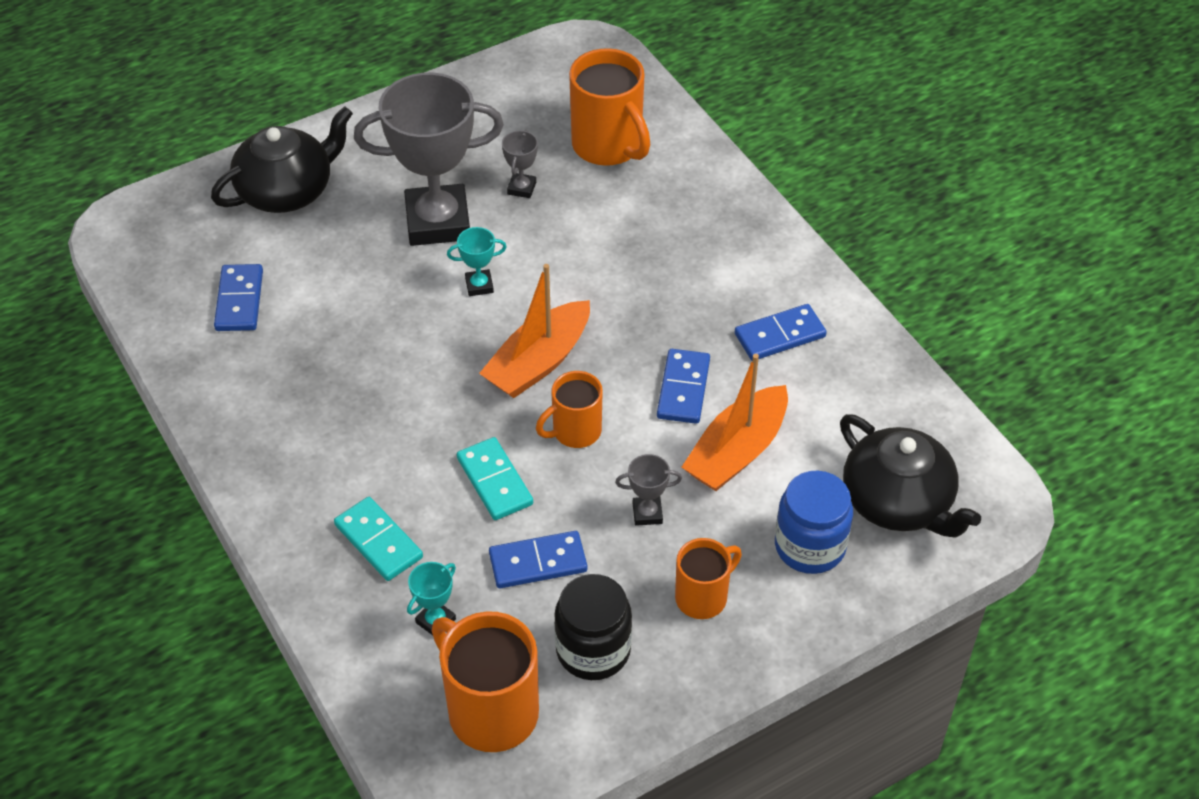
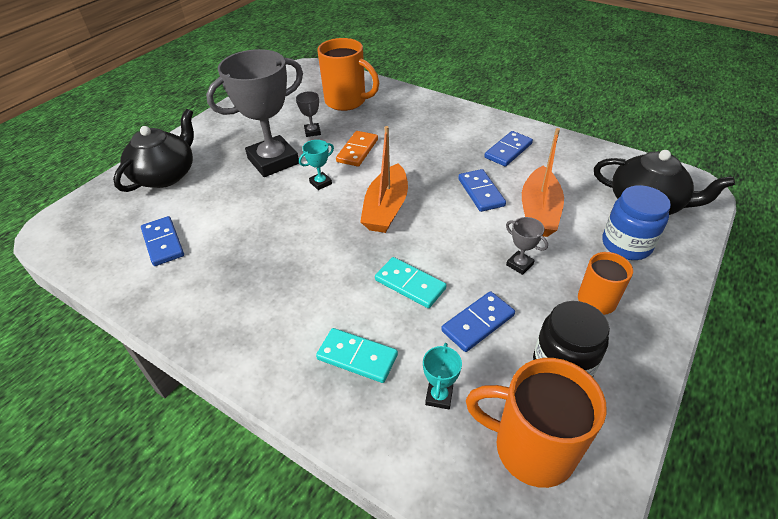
camera: 25 degrees left, 5 degrees down
orange mug [536,371,603,448] -> none
grey trophy [615,454,682,526] -> grey trophy turned 75 degrees clockwise [506,217,548,275]
none -> orange domino [336,131,378,167]

